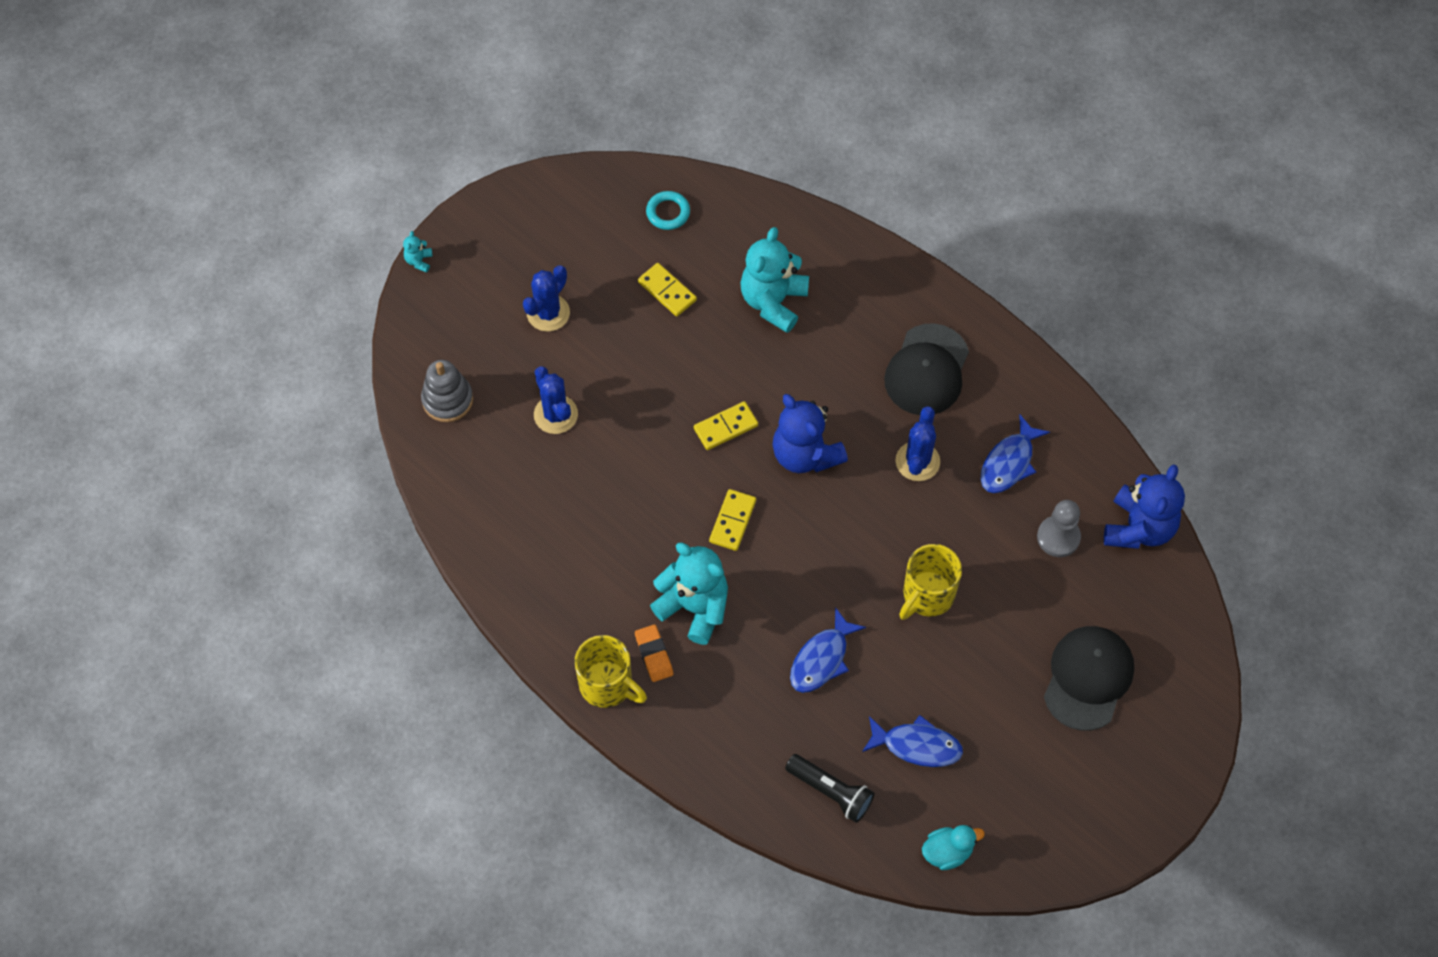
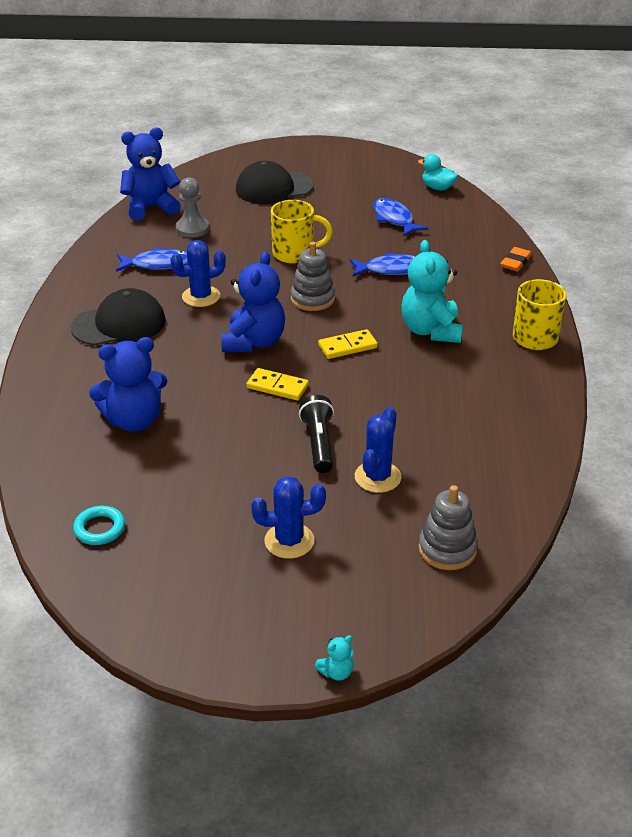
camera: 130 degrees left, 25 degrees down
orange eraser [635,624,673,682] -> orange eraser moved to [500,247,532,272]
yellow domino [638,263,697,316] -> none
turquoise teddy bear [740,227,809,333] -> blue teddy bear [89,337,168,432]
black flashlight [785,754,875,823] -> black flashlight moved to [299,395,334,473]
none -> grey stacking toy [291,242,335,311]

